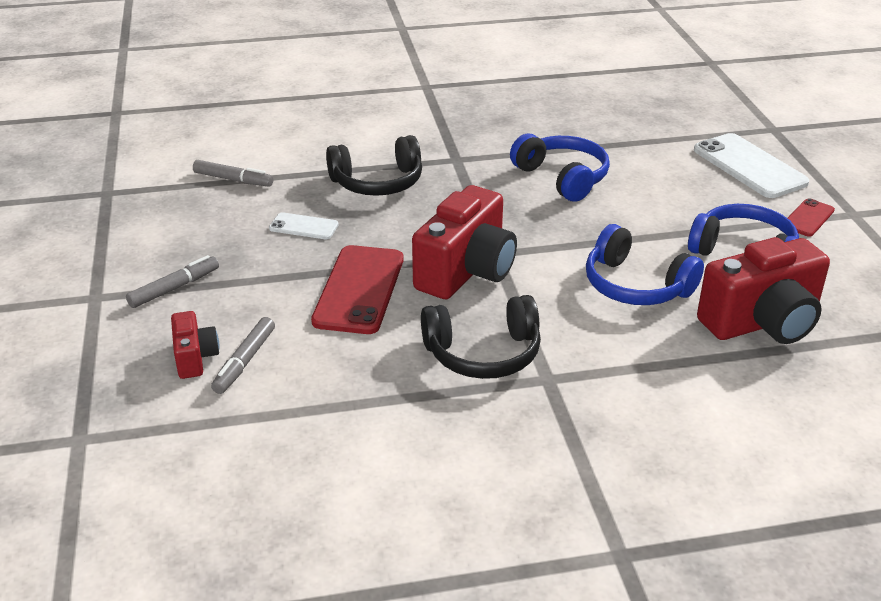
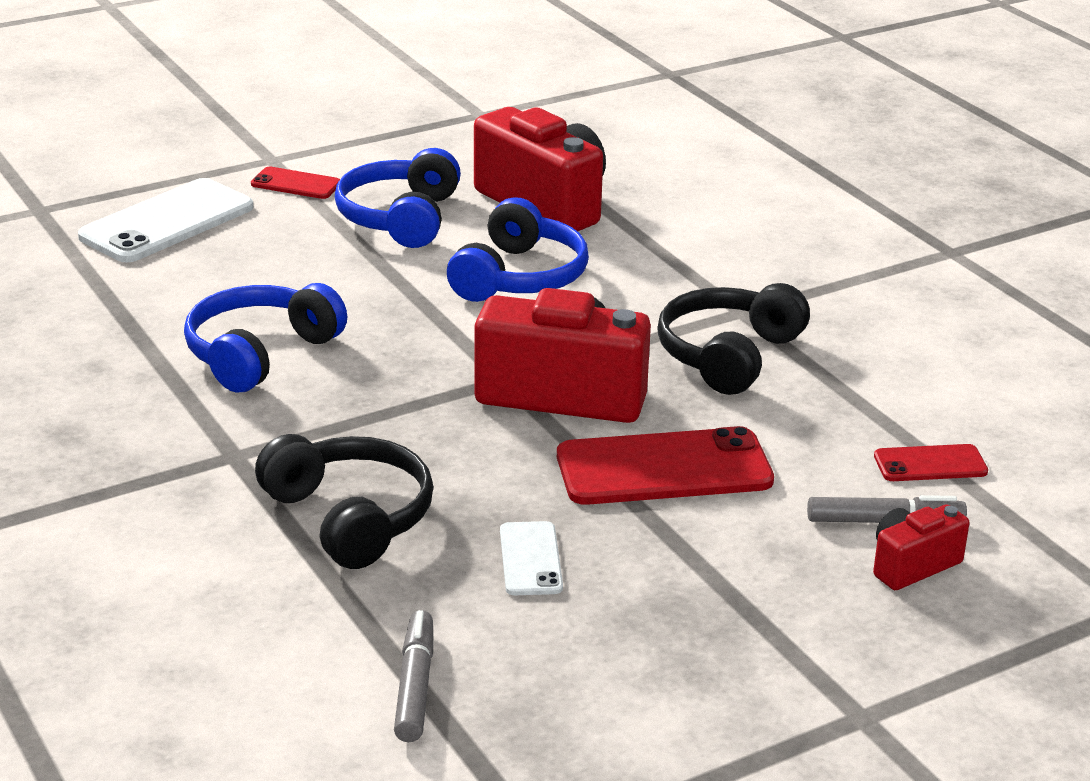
camera: 110 degrees left, 5 degrees down
grey marker [126,255,219,308] -> none
black headphones [421,295,541,379] -> black headphones turned 120 degrees counterclockwise [657,283,810,395]
none -> red phone [874,444,988,481]

